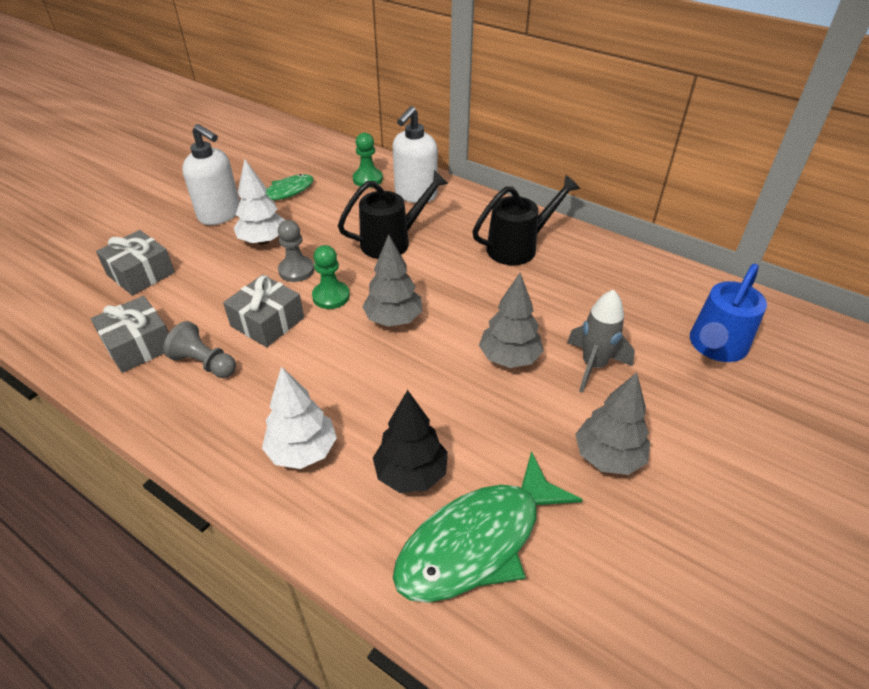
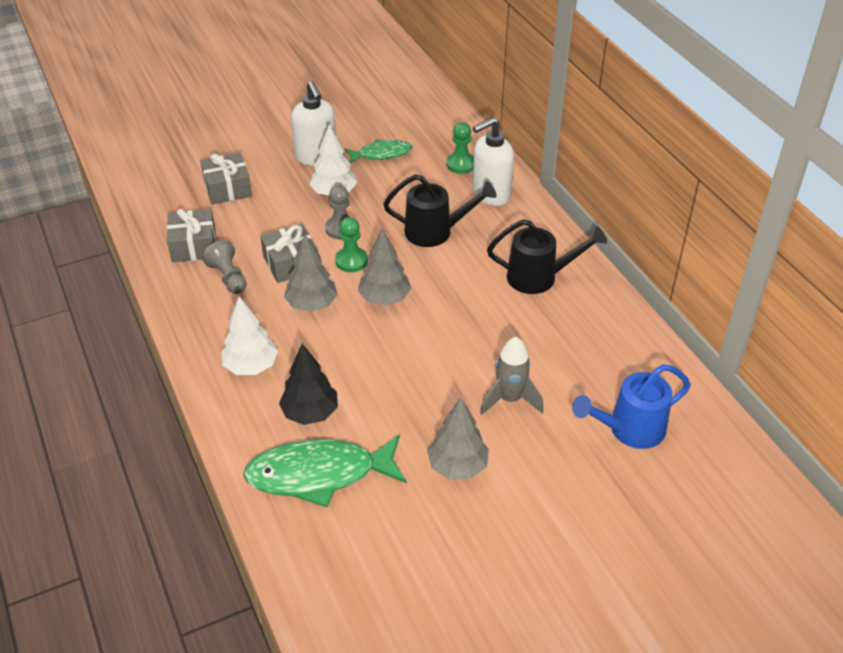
camera: 30 degrees right, 0 degrees up
grey tree [479,273,544,368] -> grey tree moved to [284,235,338,312]

